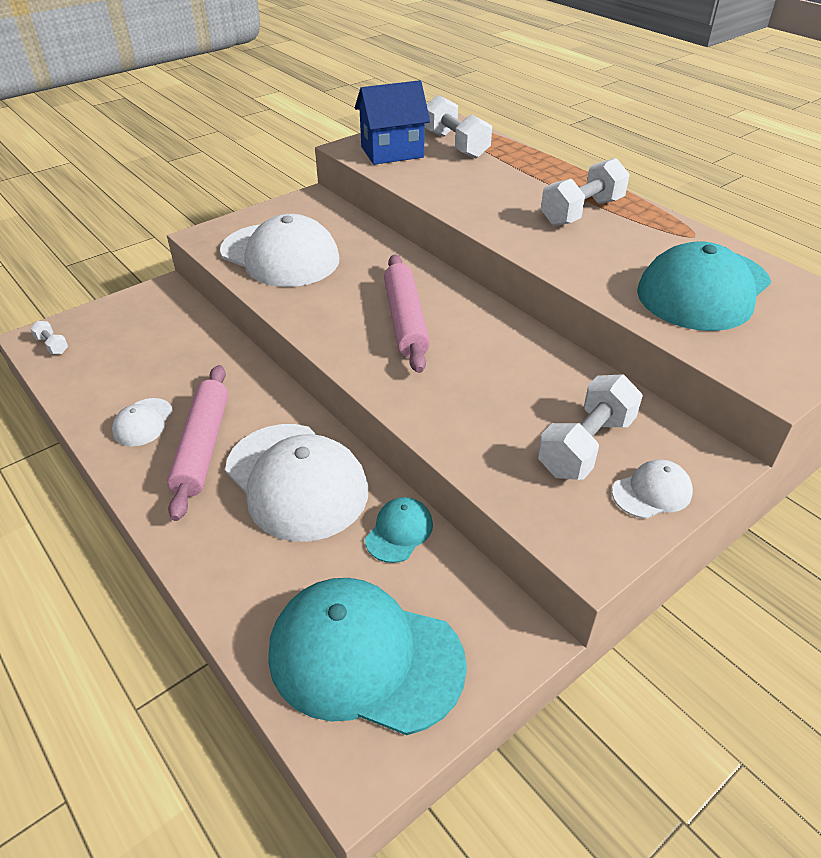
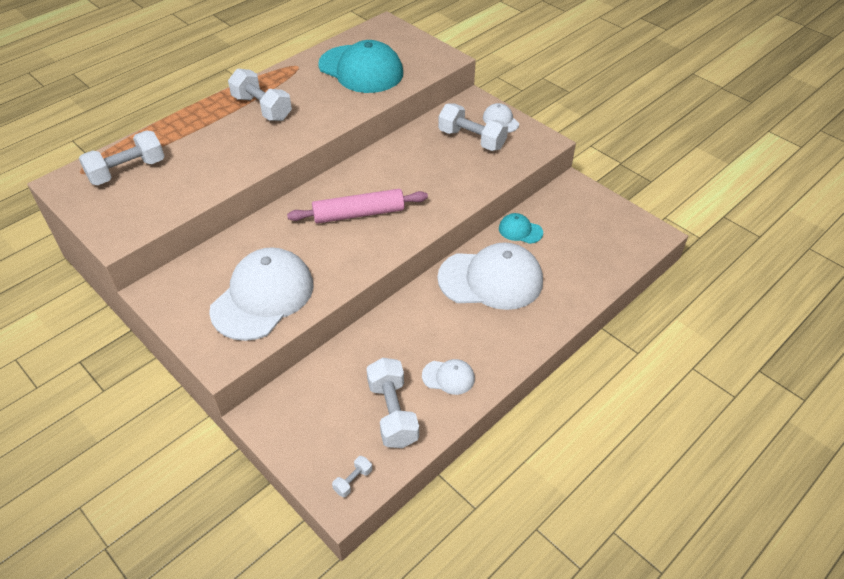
camera: 95 degrees left, 5 degrees up
pink rolling pin [167,365,228,521] -> none
white cap [225,424,368,542] -> white cap turned 45 degrees clockwise [437,242,543,310]
turquoise cap [268,578,467,735] -> none
blue house [355,80,430,165] -> none
none -> white dumbbell [366,358,419,448]

